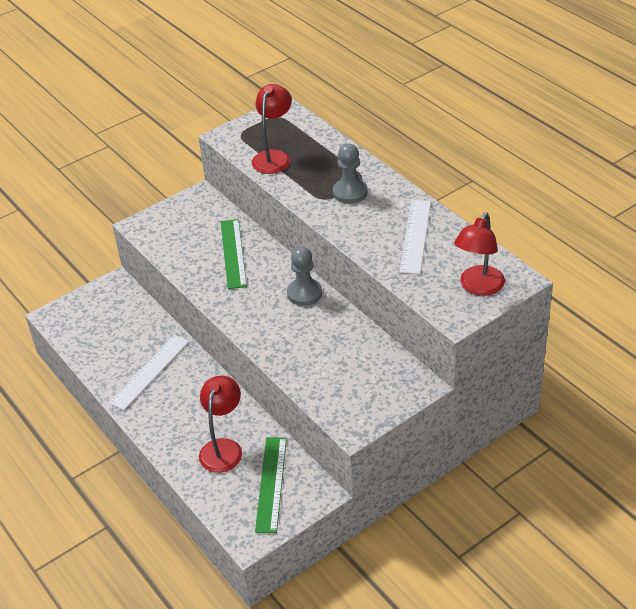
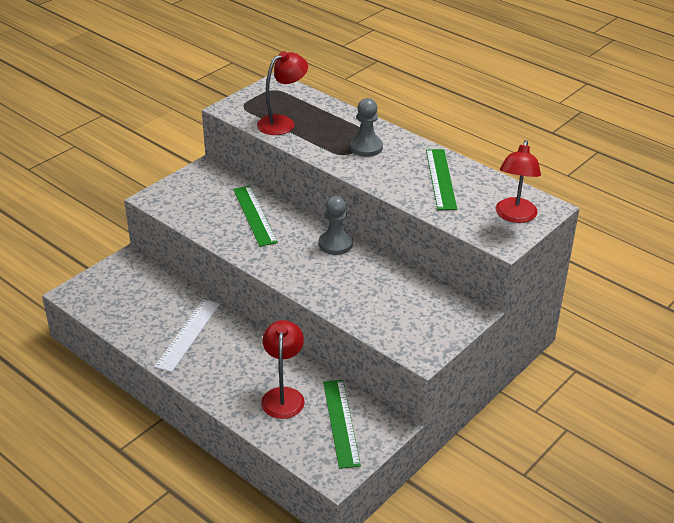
camera: 15 degrees left, 5 degrees down
red lamp [252,84,292,174] -> red lamp turned 45 degrees clockwise [257,51,308,135]
white ruler [400,200,431,274] -> green ruler [426,149,457,210]

